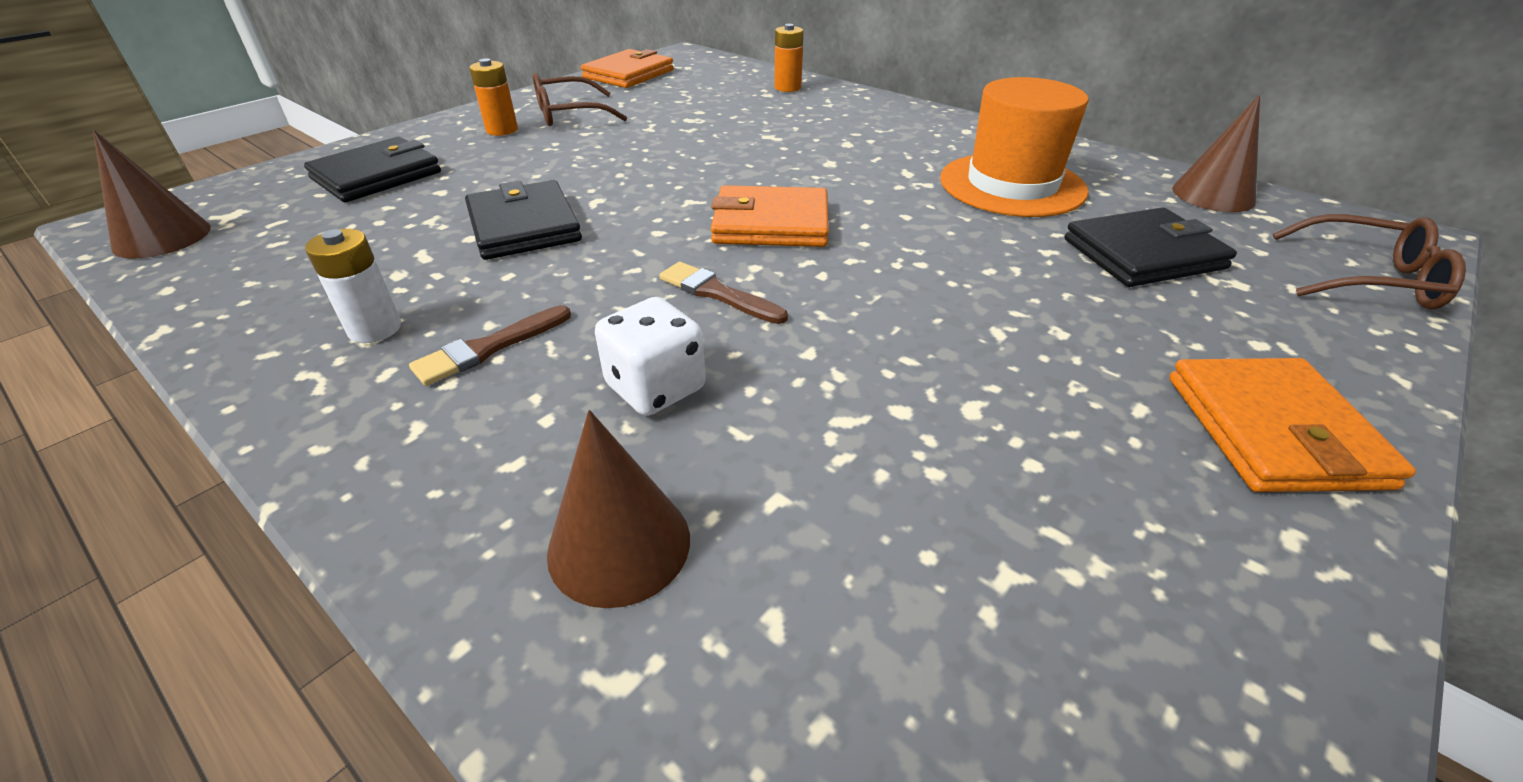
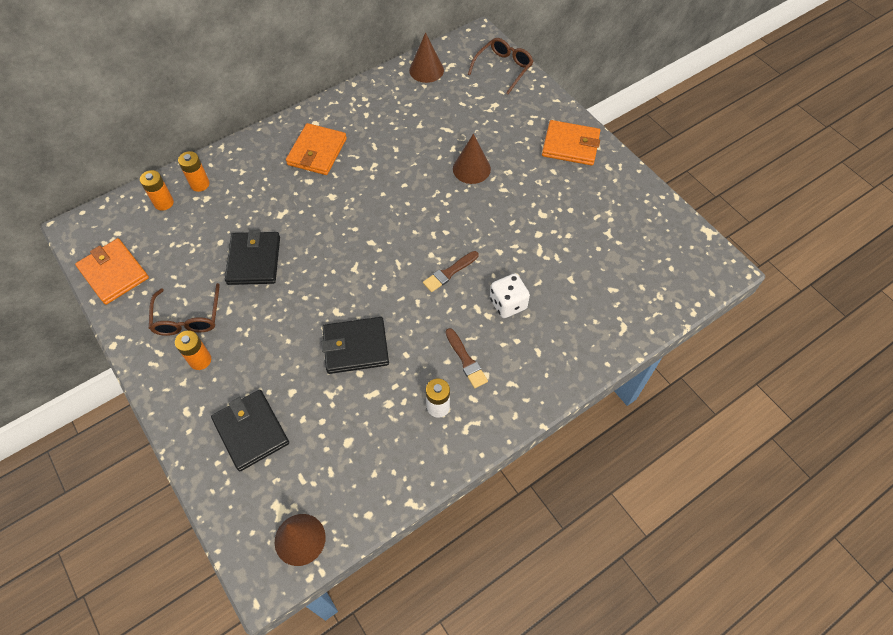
camera: 75 degrees left, 20 degrees up
brown cone [547,410,690,608] -> brown cone moved to [453,134,491,184]
orange wallet [711,185,829,247] -> orange wallet moved to [286,123,347,175]
orange hat [940,77,1089,217] -> none
black wallet [1065,207,1237,287] -> black wallet moved to [225,230,280,285]
none -> orange battery [140,170,174,211]

